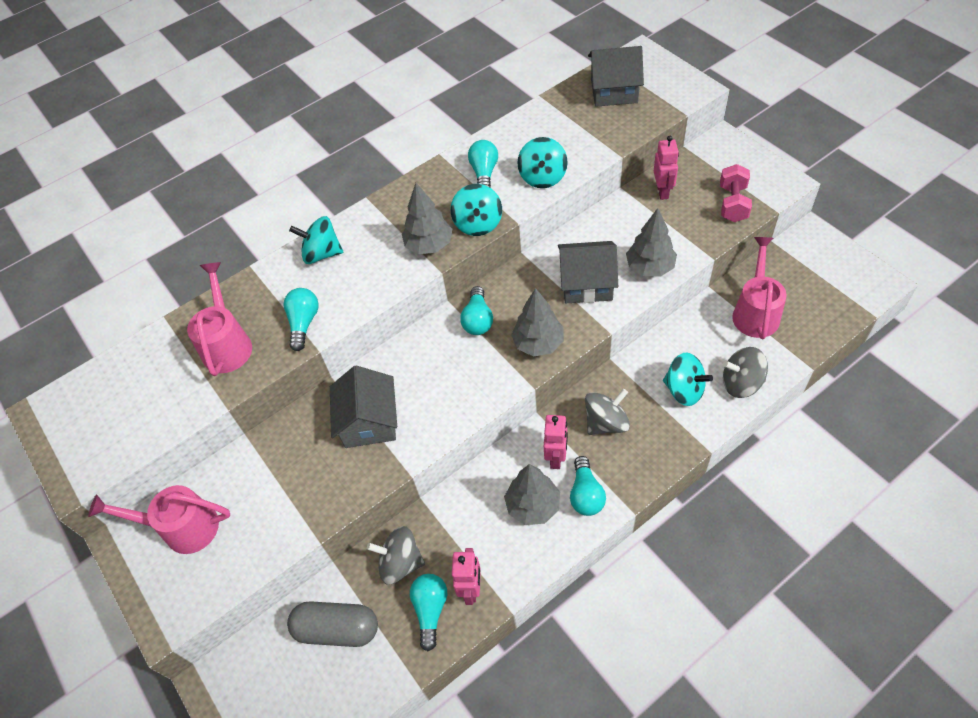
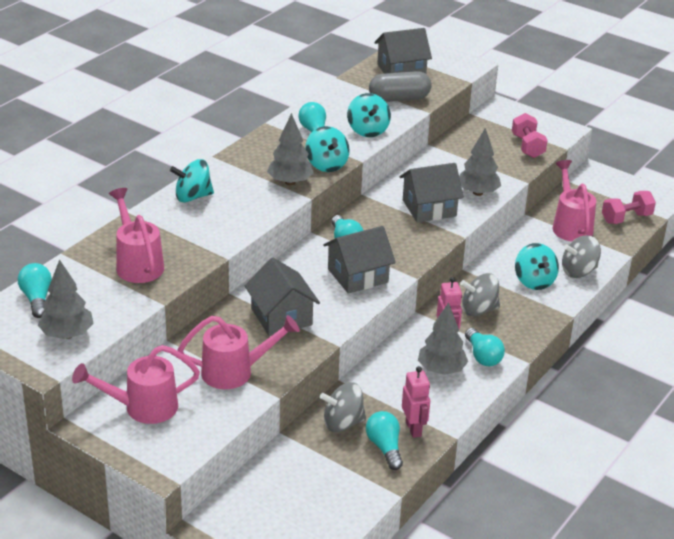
camera: 25 degrees left, 20 degrees down
turquoise light bulb [284,288,319,351] -> turquoise light bulb moved to [18,263,52,318]
grey capsule [287,601,378,647] -> grey capsule moved to [369,71,432,102]
grey tree [511,288,564,357] -> grey tree moved to [38,259,94,339]
grey spinning top [585,389,630,435] -> grey spinning top turned 135 degrees counterclockwise [460,273,500,316]
pink robot [654,136,679,200] -> none
turquoise spinning top [663,353,713,406] -> turquoise spinning top turned 60 degrees clockwise [515,243,559,290]
none -> pink watering can [177,315,300,389]
none -> grey house [323,226,396,294]
none -> pink dumbbell [602,191,656,224]

